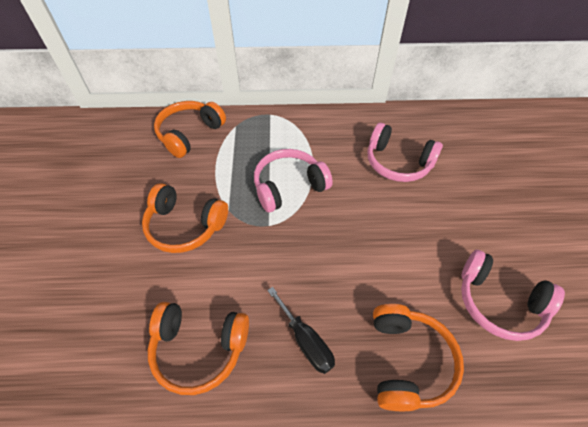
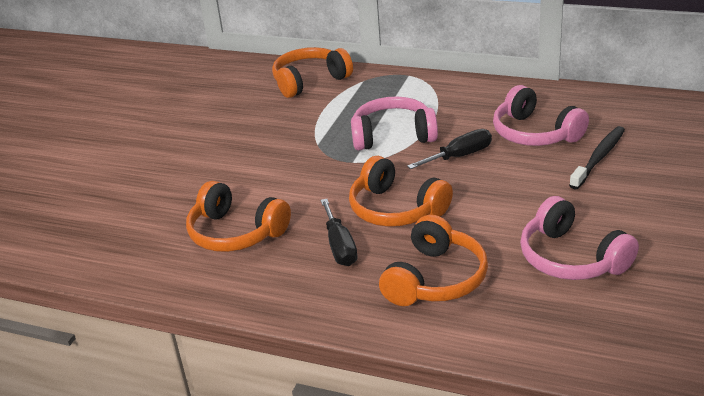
camera: 25 degrees right, 20 degrees down
orange headphones [142,183,228,253] -> orange headphones moved to [349,156,453,227]
none -> black screwdriver [407,129,492,169]
none -> black toothbrush [569,126,625,189]

